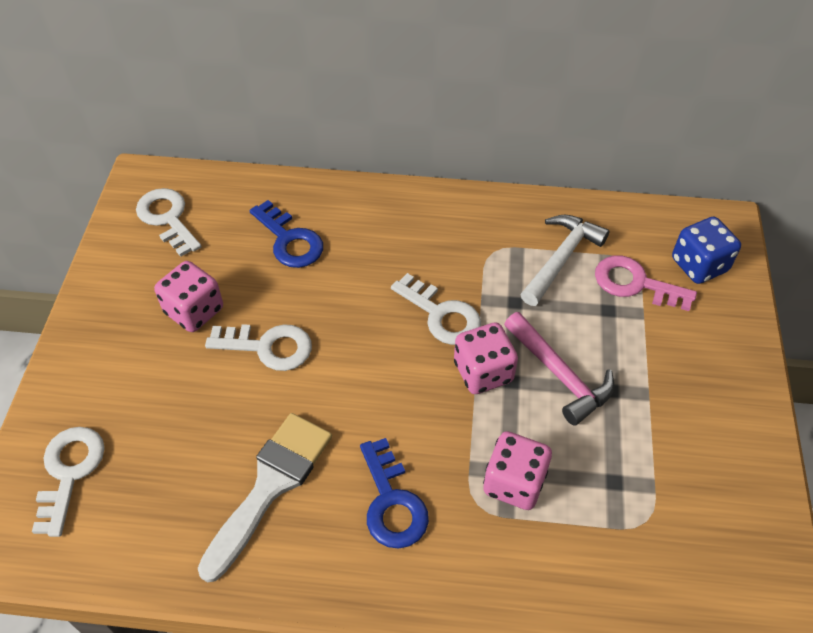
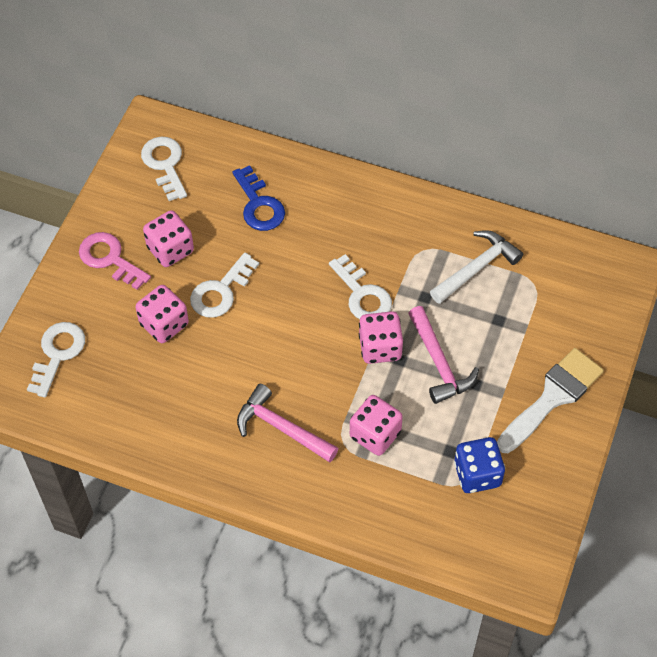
camera: 15 degrees right, 5 degrees up
white brush [198,413,332,582] -> white brush moved to [497,348,604,453]
white key [205,324,312,371] -> white key turned 105 degrees clockwise [190,252,259,318]
blue key [360,438,429,549] -> pink hammer [237,384,339,462]
pink key [595,255,697,311] -> pink key moved to [79,232,151,290]
blue dice [672,217,741,284] -> blue dice moved to [454,437,505,493]
none -> pink dice [136,285,189,343]

